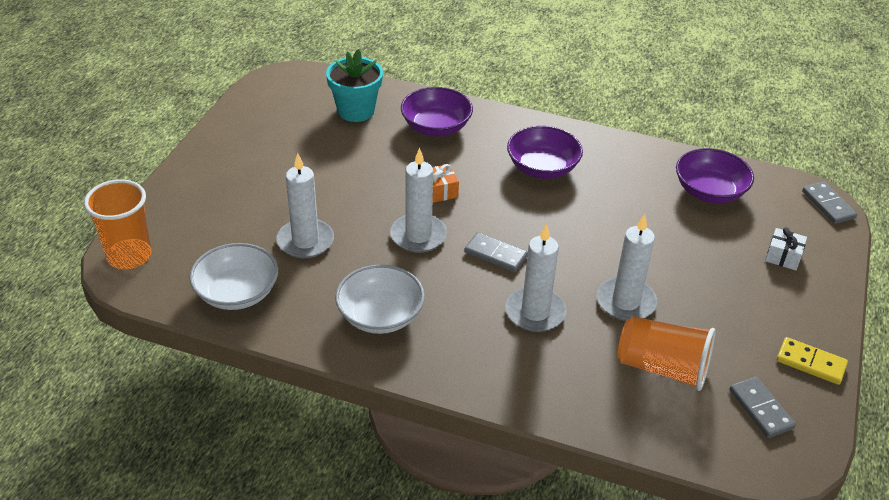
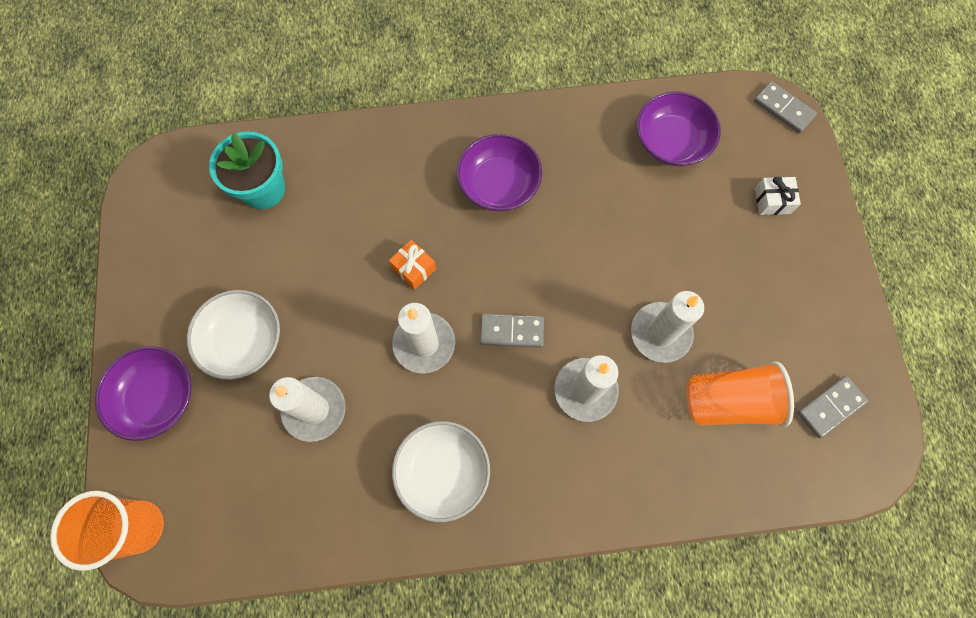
camera: 25 degrees left, 30 degrees up
white bowl [190,243,278,310] -> white bowl moved to [187,290,280,380]
purple bowl [401,87,473,136] -> purple bowl moved to [95,346,191,441]
grey domino [730,377,796,438] -> grey domino turned 75 degrees counterclockwise [797,376,868,438]
yellow domino [777,337,848,385] -> none

